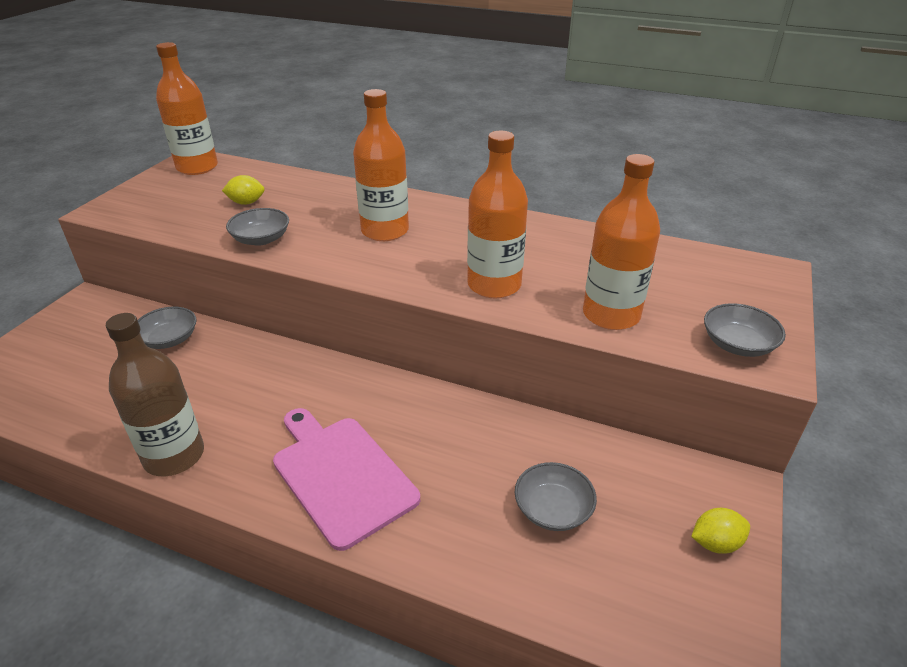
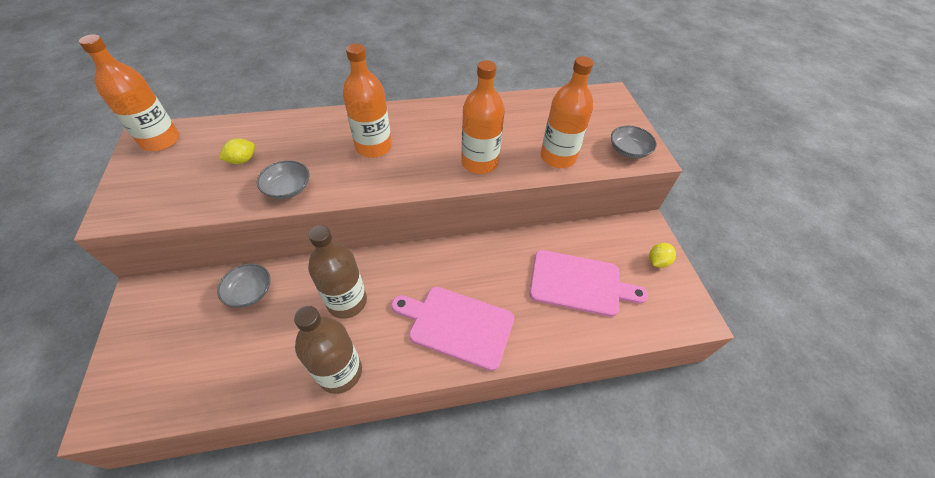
camera: 35 degrees left, 15 degrees up
grey bowl [514,462,597,531] -> pink cutting board [530,250,648,317]
none -> brown bottle [308,225,367,319]

